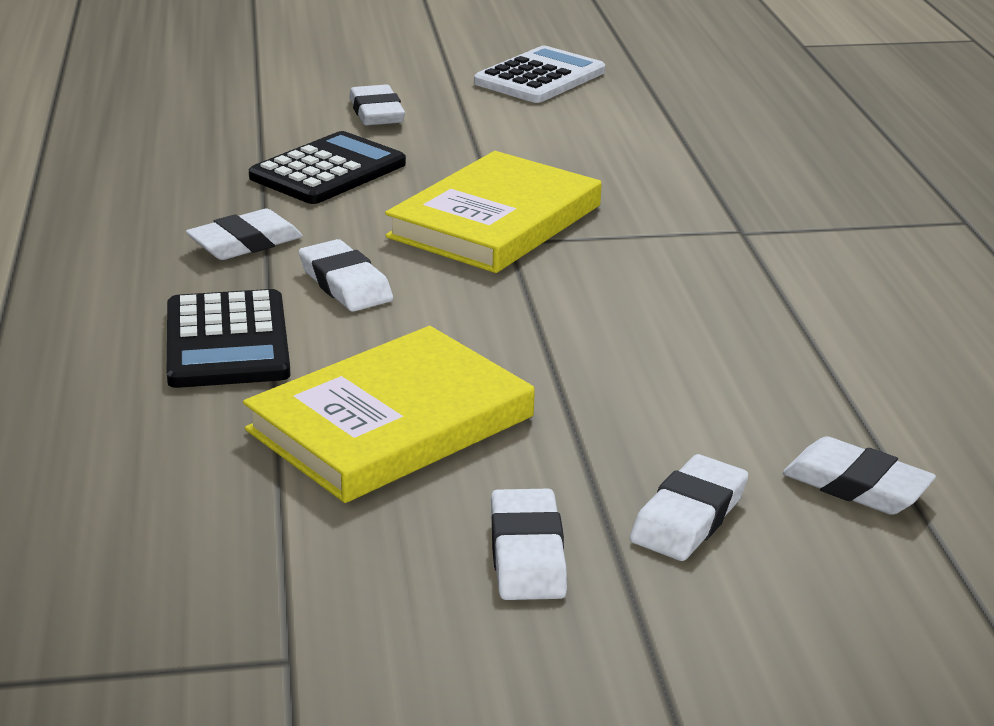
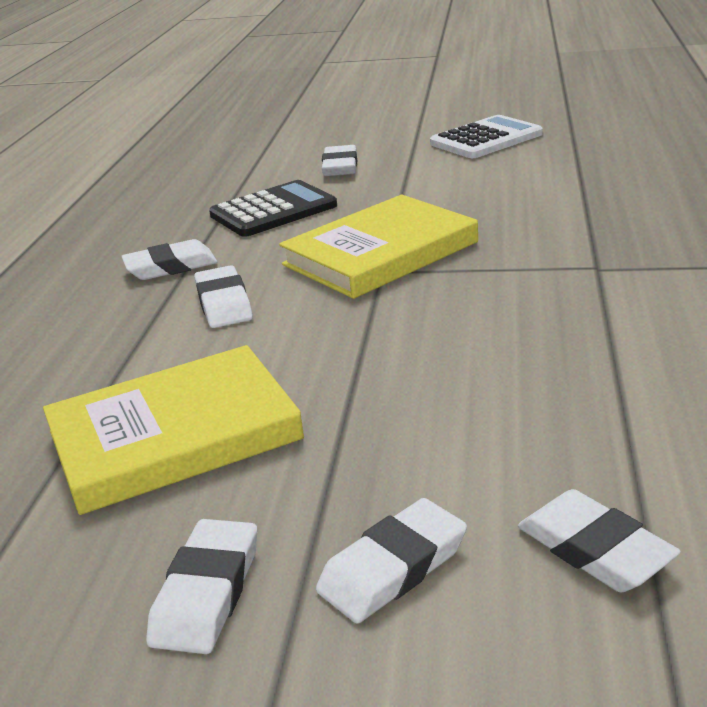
camera: 20 degrees right, 0 degrees up
black calculator [167,289,291,388] -> none

